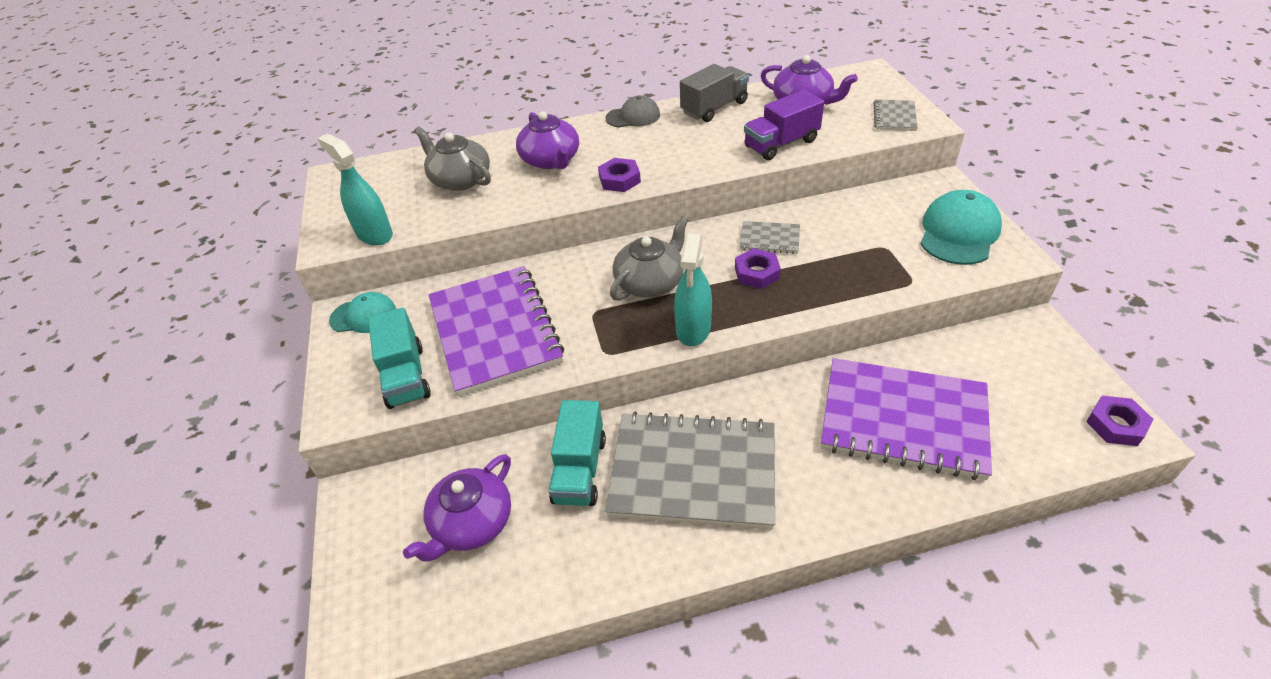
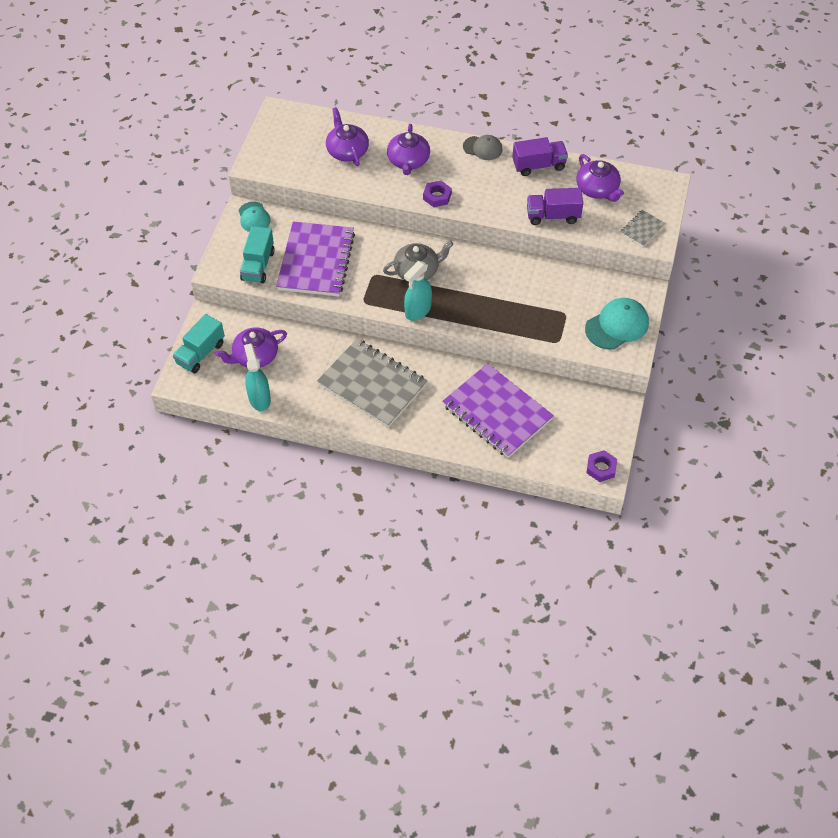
camera: 25 degrees right, 10 degrees up
turquoise spray bottle [317,133,393,245] -> turquoise spray bottle moved to [244,343,271,411]
turquoise cap [329,292,396,333] -> turquoise cap turned 45 degrees clockwise [238,202,271,232]
grey teapot [414,126,491,191] -> purple teapot [326,107,369,166]
turquoise truck [549,400,606,506] -> turquoise truck moved to [173,314,225,373]
grey truck [680,64,749,122] -> purple truck [512,137,568,176]
purple nut [735,248,781,289] -> none
grey notebook [739,221,800,254] -> none

